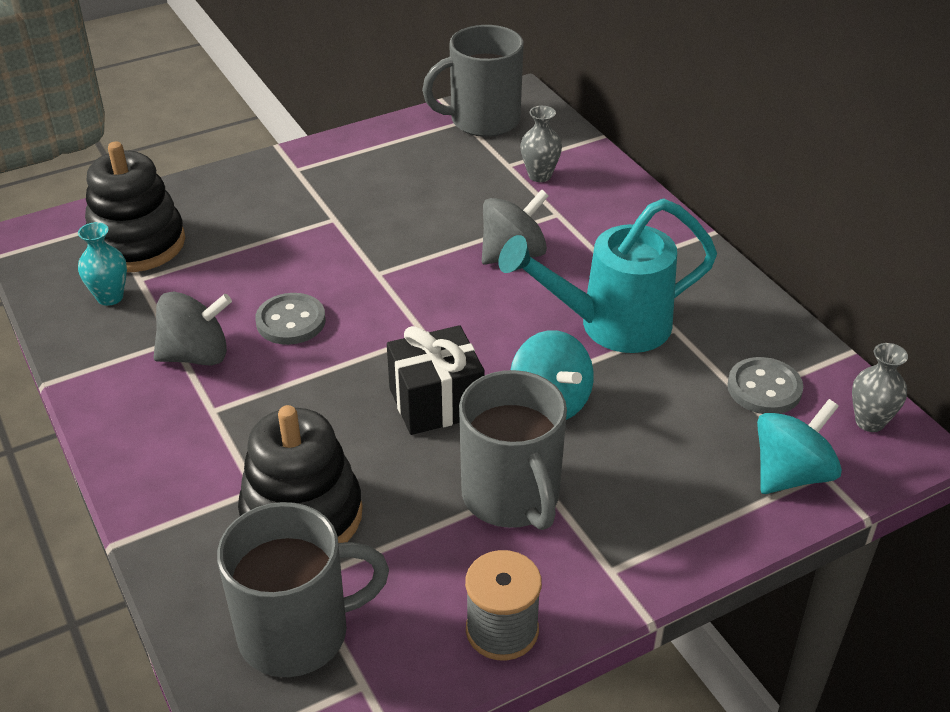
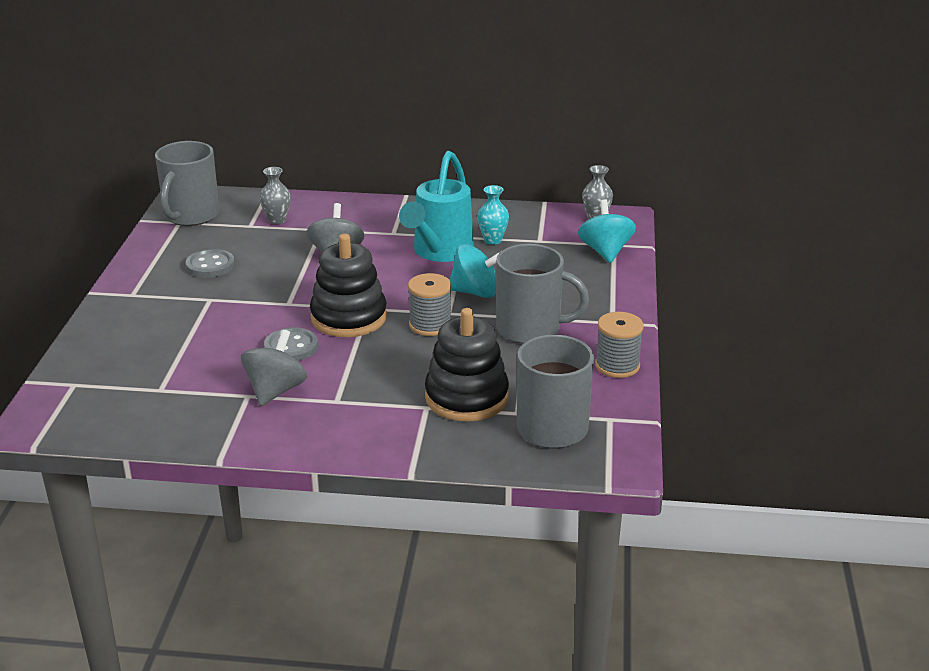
camera: 55 degrees left, 10 degrees down
turquoise vase [78,222,127,306] -> turquoise vase moved to [477,185,509,245]
black stacking toy [85,142,185,272] -> black stacking toy moved to [310,234,387,337]
black gift [387,325,485,435] -> grey spool [408,273,451,336]
grey button [727,357,803,414] -> grey button moved to [186,249,235,278]

